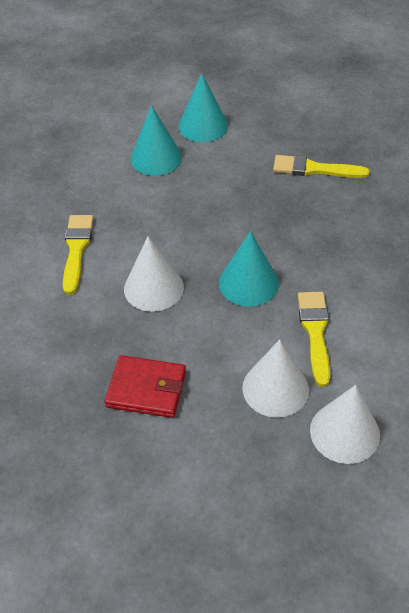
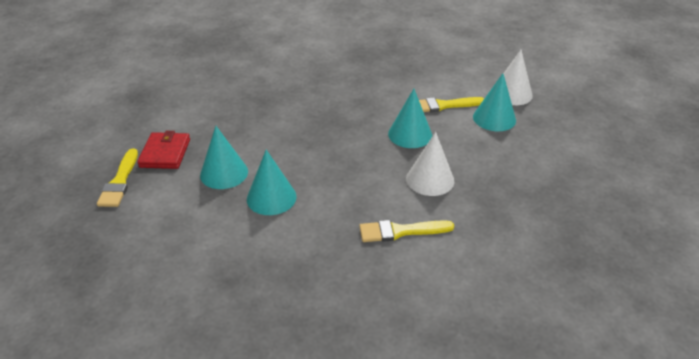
camera: 100 degrees left, 10 degrees down
red wallet [105,355,186,418] -> red wallet moved to [137,131,190,169]
white cone [242,339,309,418] -> turquoise cone [473,73,516,131]
yellow brush [273,155,370,178] -> yellow brush moved to [97,149,138,207]

